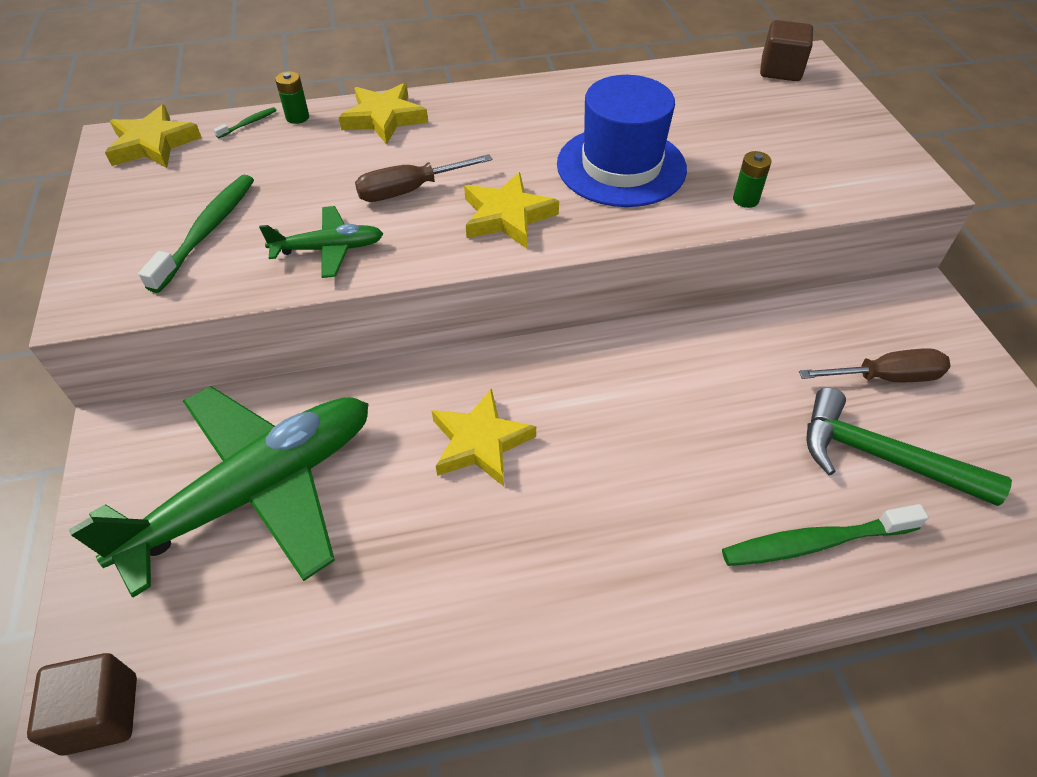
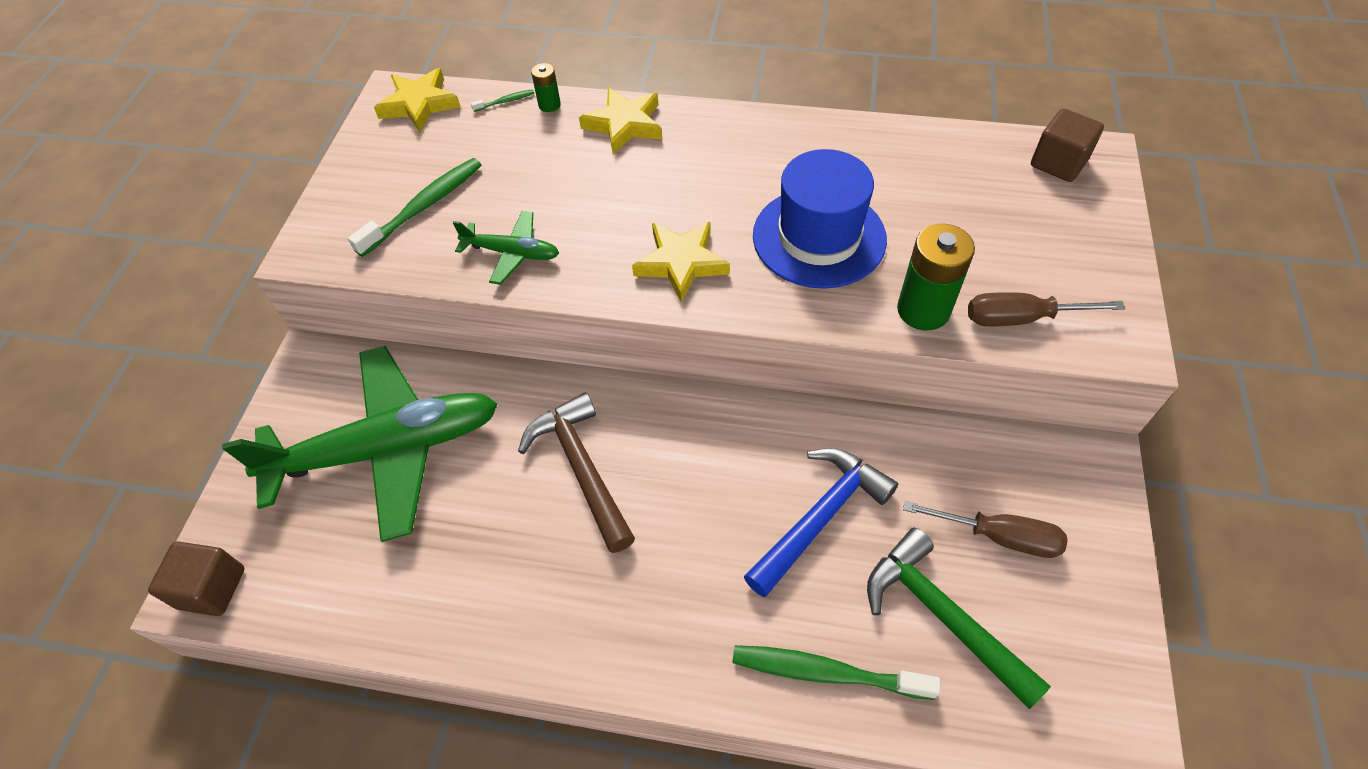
camera: 25 degrees right, 5 degrees up
brown screwdriver [355,154,493,202] -> brown screwdriver moved to [968,292,1125,326]
yellow star [432,388,536,486] -> brown hammer [518,392,635,553]
green battery [733,151,772,208] -> green battery [897,224,975,330], size x1.92
none -> blue hammer [744,448,898,597]

